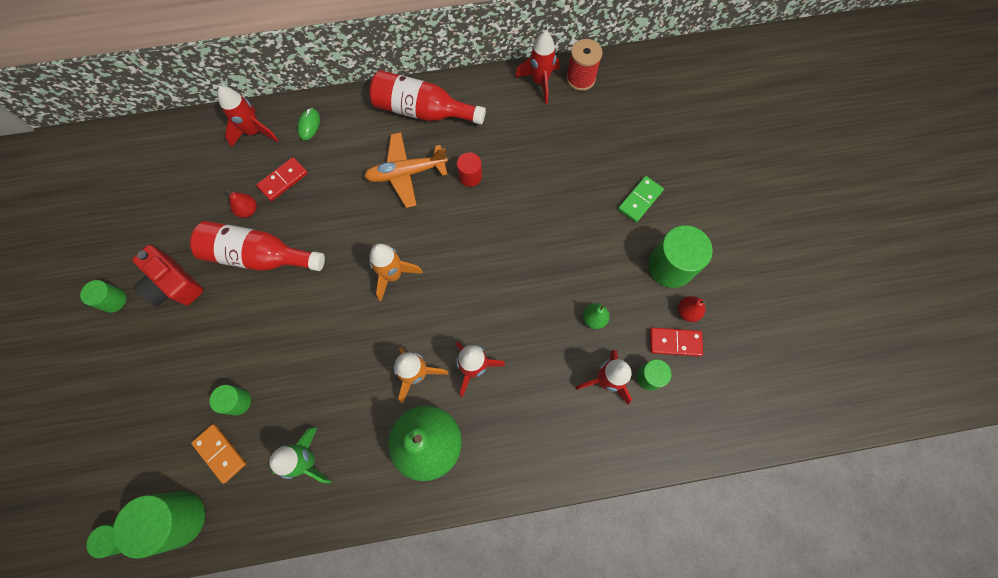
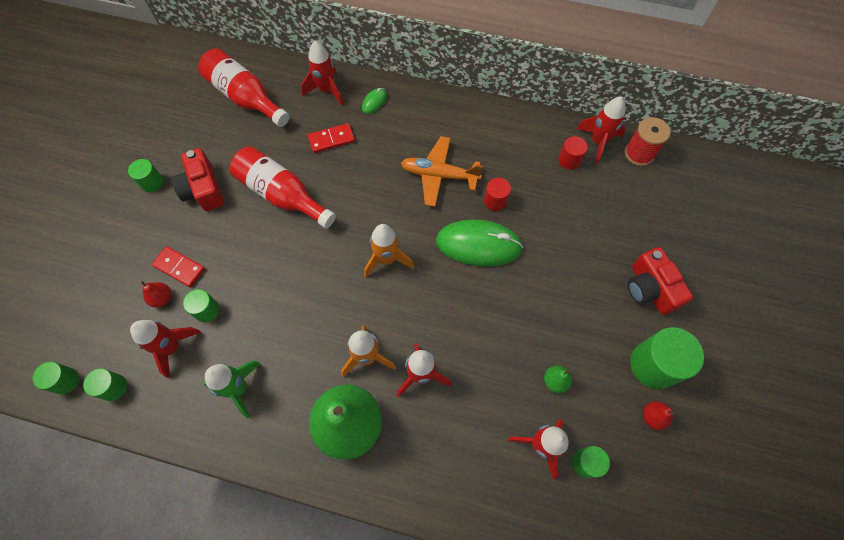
camera: 25 degrees right, 5 degrees down
green cylinder [113,491,205,559] -> green cylinder [83,368,127,401], size x0.54
orange domino [191,424,246,483] -> red rocket [130,320,201,378]
red pear [226,189,257,218] -> red pear moved to [141,281,171,307]
red bottle [369,70,486,125] -> red bottle moved to [198,48,290,127]
green domino [618,176,664,222] -> red camera [628,247,693,315]
red domino [650,328,703,357] -> red domino moved to [151,246,205,287]
none -> green mouse [436,220,523,267]
none -> red cylinder [558,136,588,170]

